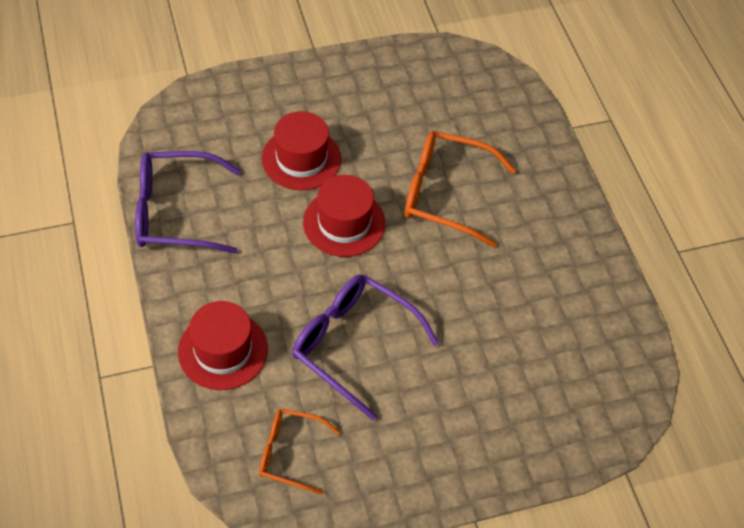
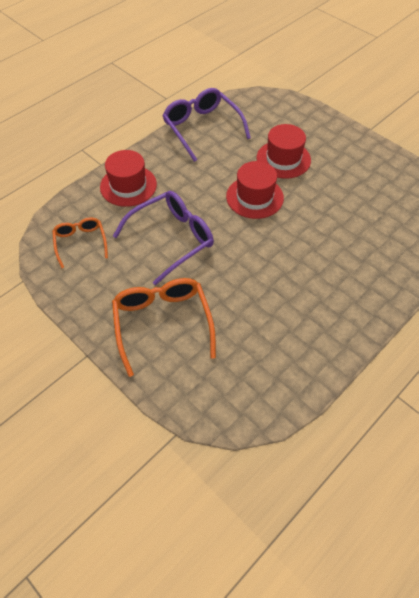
camera: 65 degrees right, 0 degrees up
purple glasses [292,274,439,420] -> purple glasses turned 45 degrees clockwise [113,191,214,285]
orange glasses [405,131,516,247] -> orange glasses moved to [112,278,216,377]

